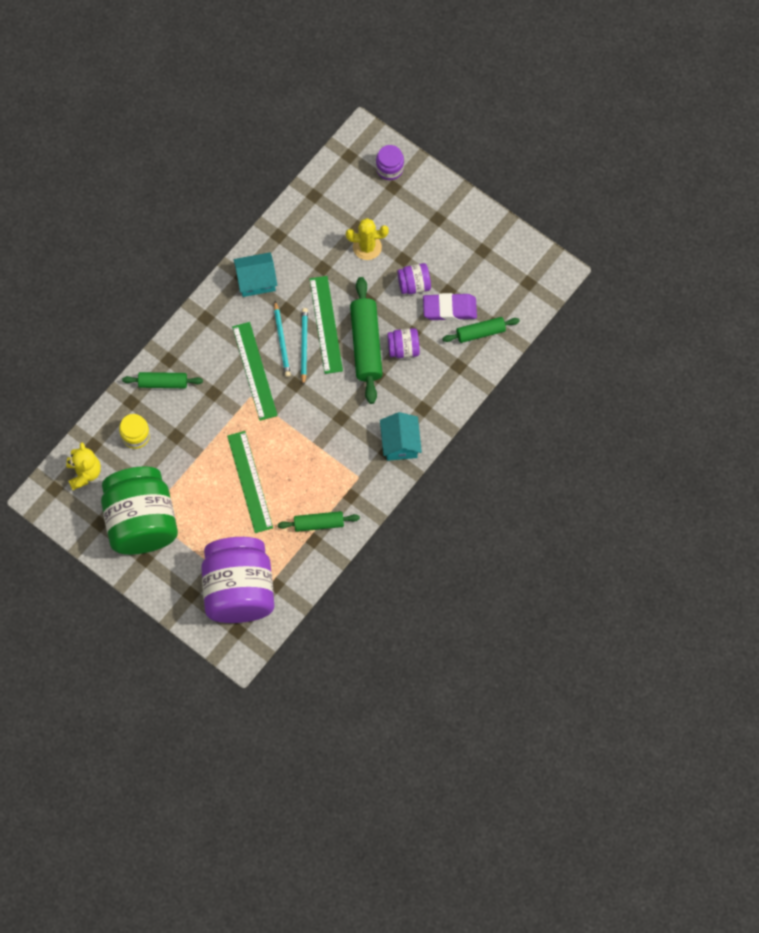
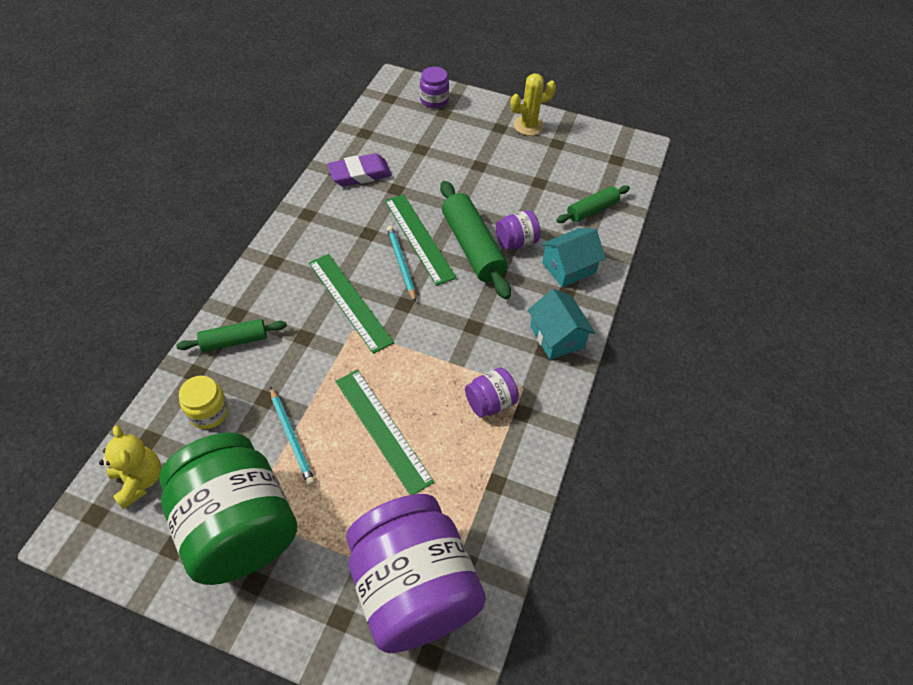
camera: 20 degrees left, 15 degrees down
turquoise house [234,252,277,297] -> turquoise house moved to [541,228,606,287]
turquoise pencil [274,301,291,377] -> turquoise pencil moved to [270,387,315,486]
green rolling pin [278,511,360,532] -> none
yellow cactus [346,218,388,260] -> yellow cactus moved to [510,73,556,136]
purple jar [397,263,431,294] -> purple jar moved to [465,367,519,417]
purple eraser [423,293,477,321] -> purple eraser moved to [327,153,392,186]

